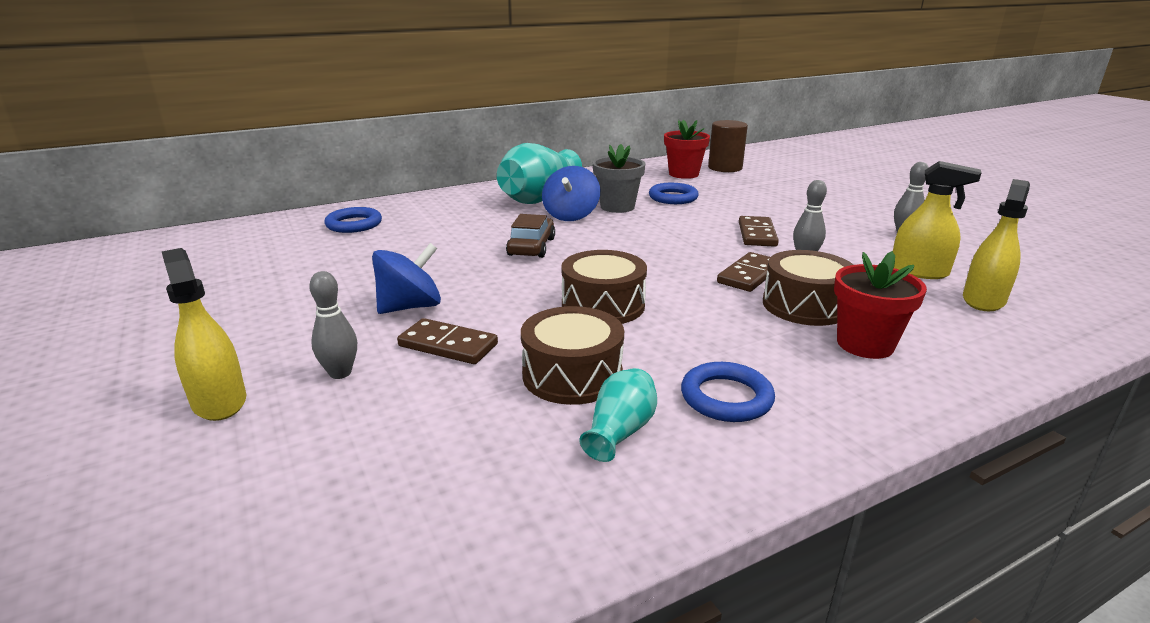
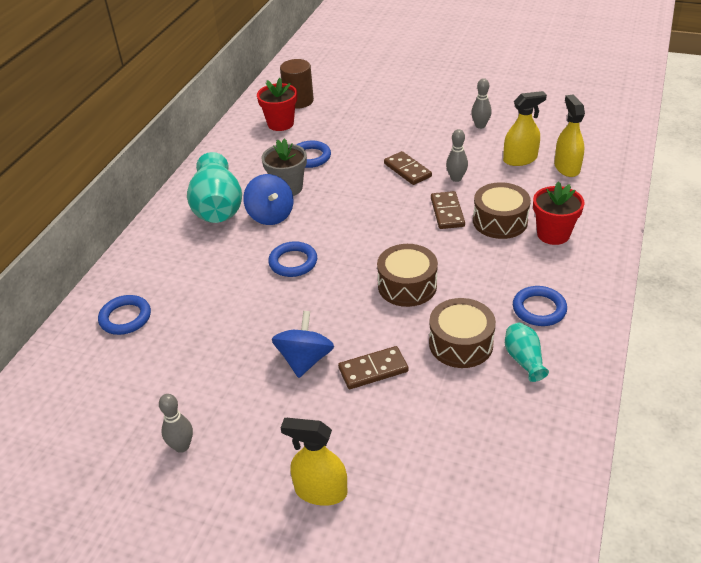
camera: 40 degrees left, 15 degrees up
grey bowling pin [309,271,357,379] -> grey bowling pin moved to [159,394,193,453]
brown car [506,214,555,258] -> blue ring [268,241,317,277]

